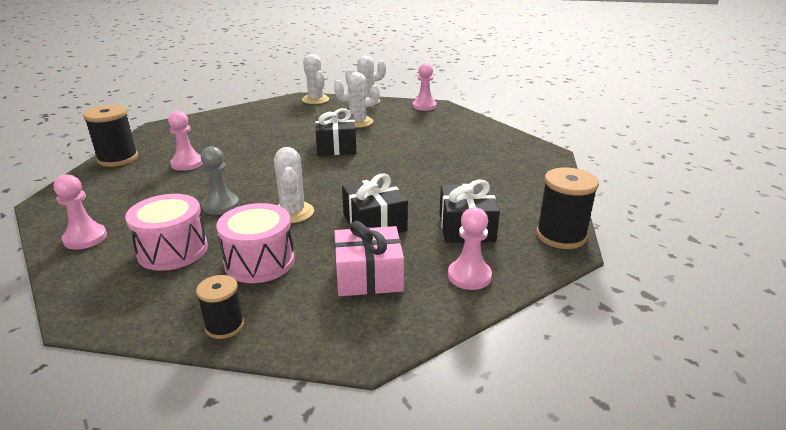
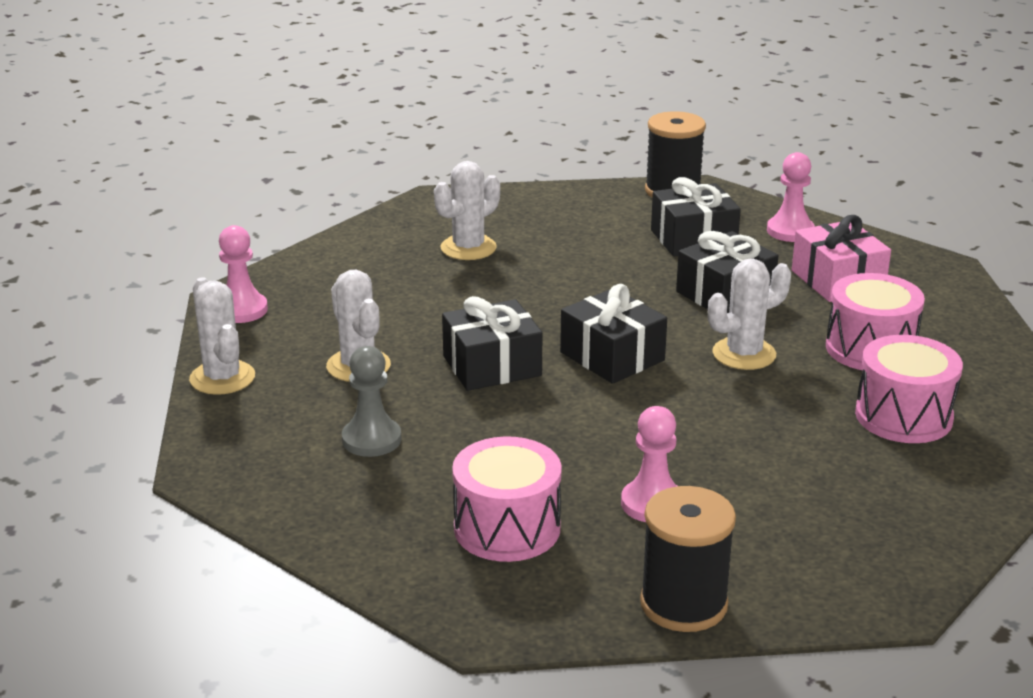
camera: 105 degrees left, 0 degrees up
pink pawn [54,174,107,250] -> none
black spool [196,275,244,339] -> none
grey pawn [201,146,239,215] -> grey pawn moved to [342,346,402,457]
white cactus [302,54,329,104] -> white cactus moved to [434,161,500,260]
none -> pink drum [452,436,562,562]
none -> black gift [560,284,667,384]

